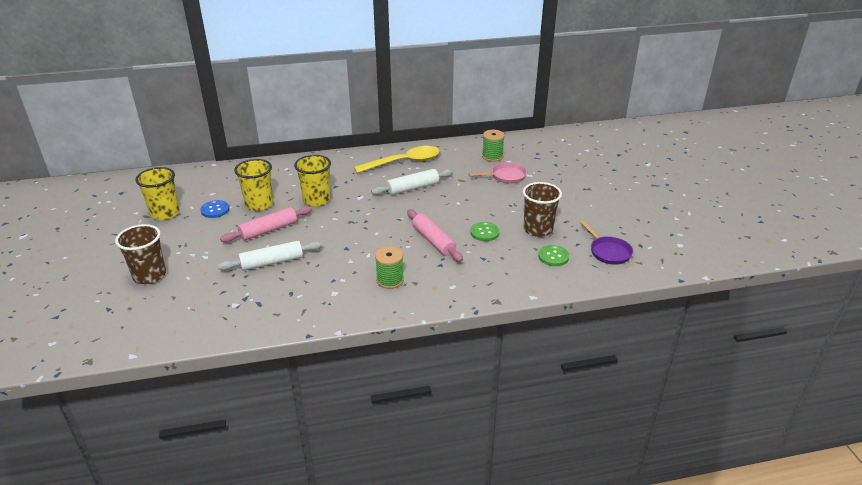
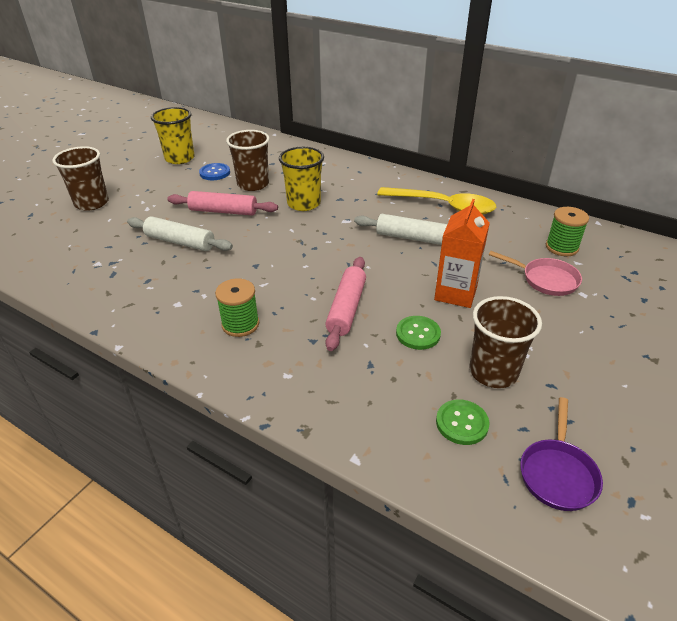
camera: 45 degrees right, 5 degrees up
yellow cup [234,159,273,211] -> brown cup [226,130,270,191]
none -> orange carton [434,199,490,308]

